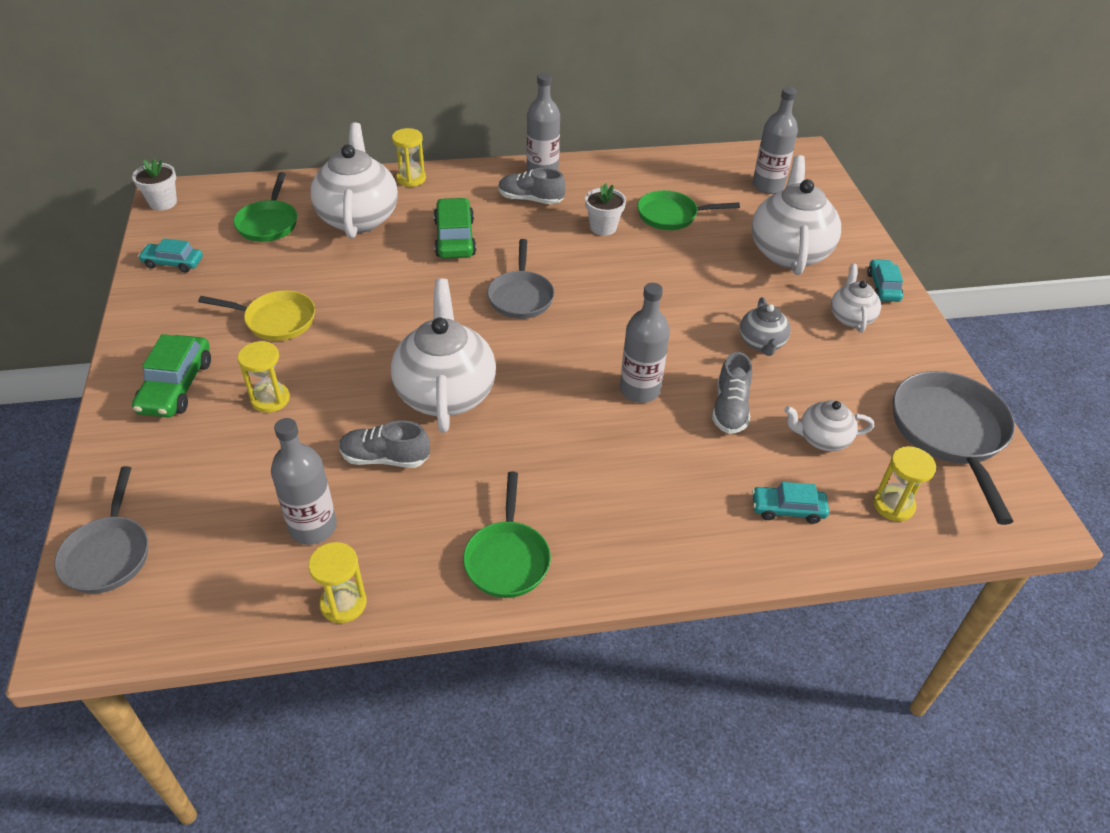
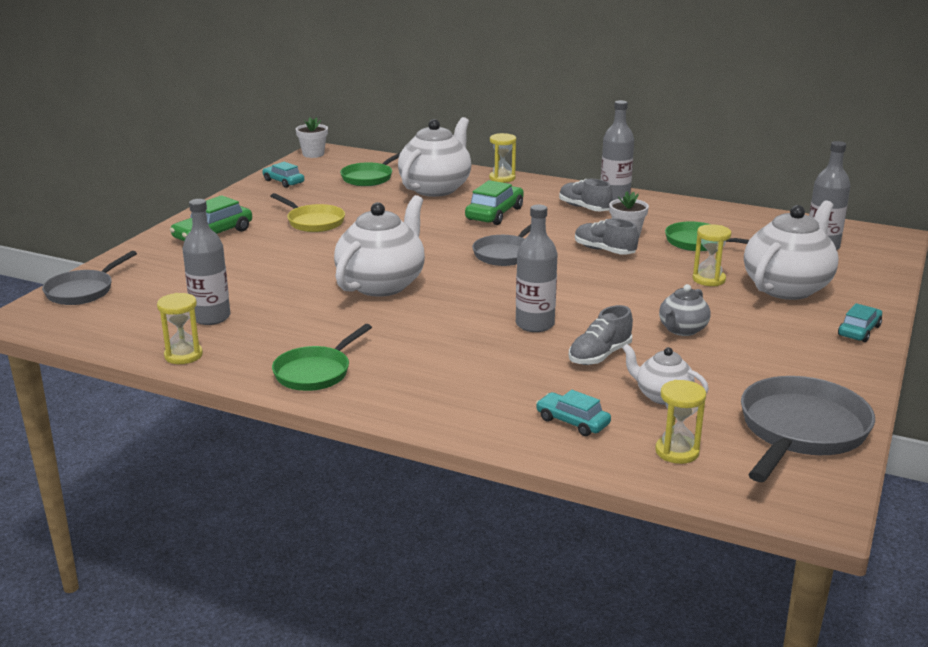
camera: 35 degrees right, 20 degrees down
yellow hourglass [238,341,290,413] -> yellow hourglass moved to [692,224,731,286]
grey shoe [339,421,430,468] -> grey shoe moved to [575,218,639,255]
white teapot [831,264,881,333] -> none

